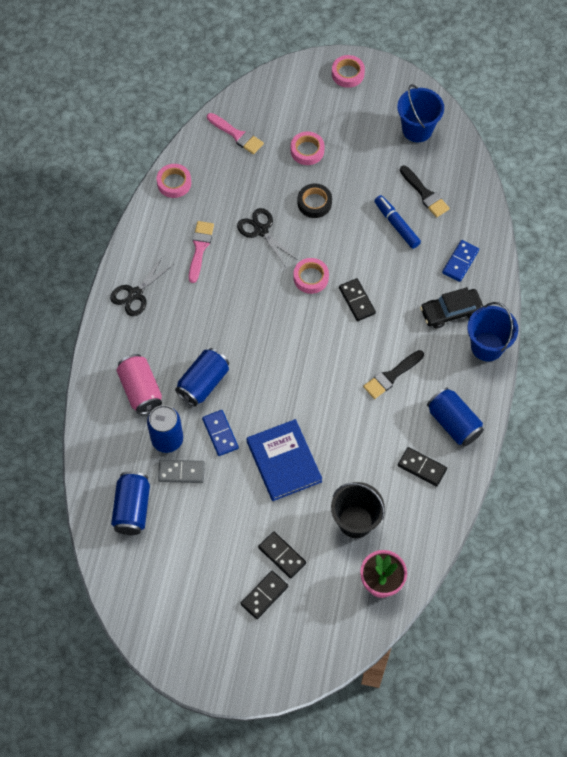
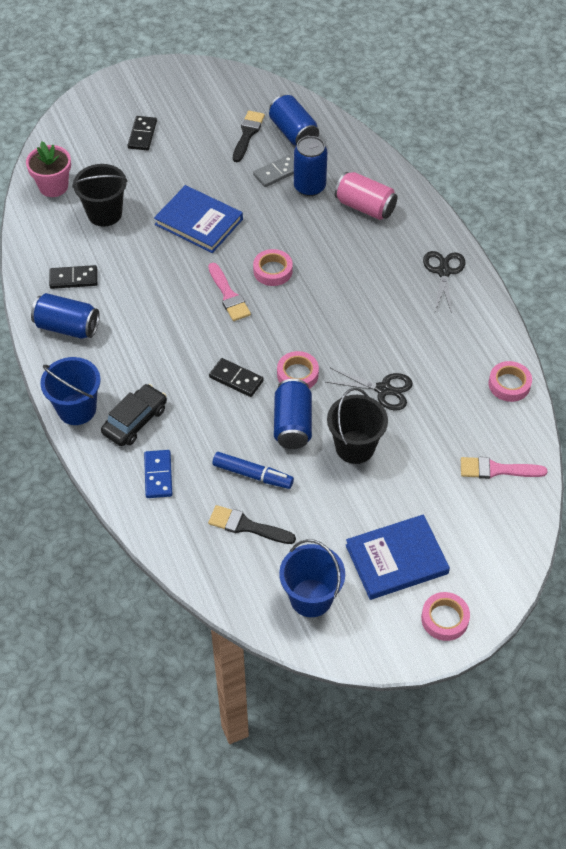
camera: 145 degrees right, 10 degrees down
blue can [175,348,229,406] -> blue can moved to [274,379,312,449]
pink brush [189,221,214,283] -> pink brush moved to [208,263,251,321]
blue domino [202,410,239,456] -> none
black domino [258,532,306,578] -> none
pink tape [291,131,325,165] -> pink tape moved to [253,249,293,286]
black tape [298,183,332,218] -> black bucket [327,388,388,464]
black brush [363,350,424,399] -> black brush moved to [233,111,265,162]
none -> blue book [346,515,450,600]

